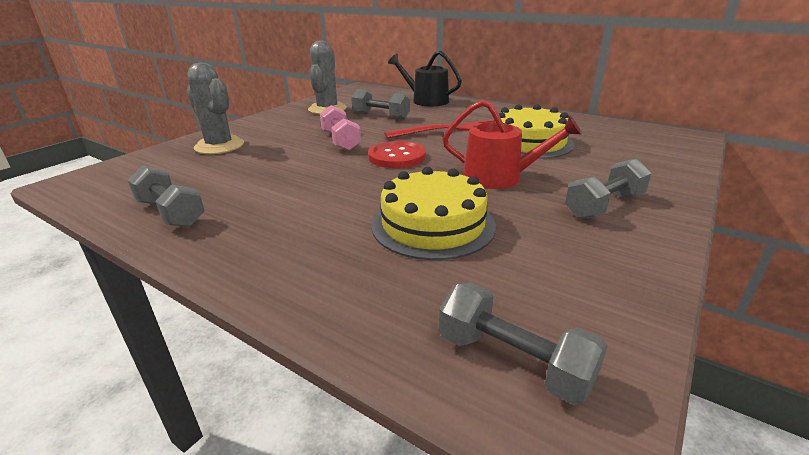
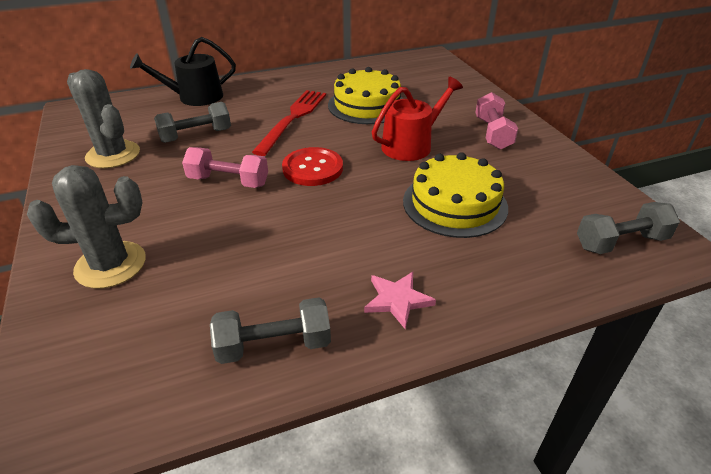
camera: 55 degrees left, 10 degrees up
grey dumbbell [565,158,652,219] -> pink dumbbell [475,92,518,150]
none -> pink star [364,272,436,329]

